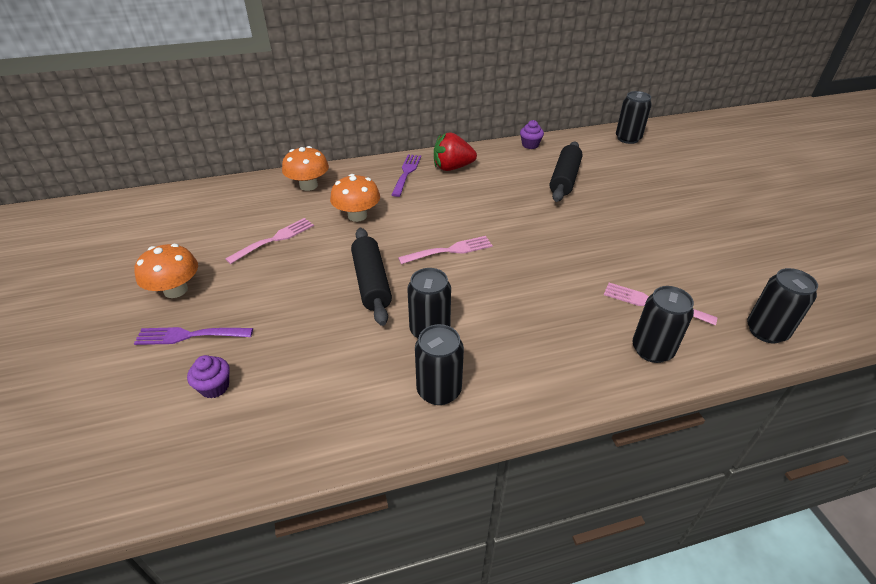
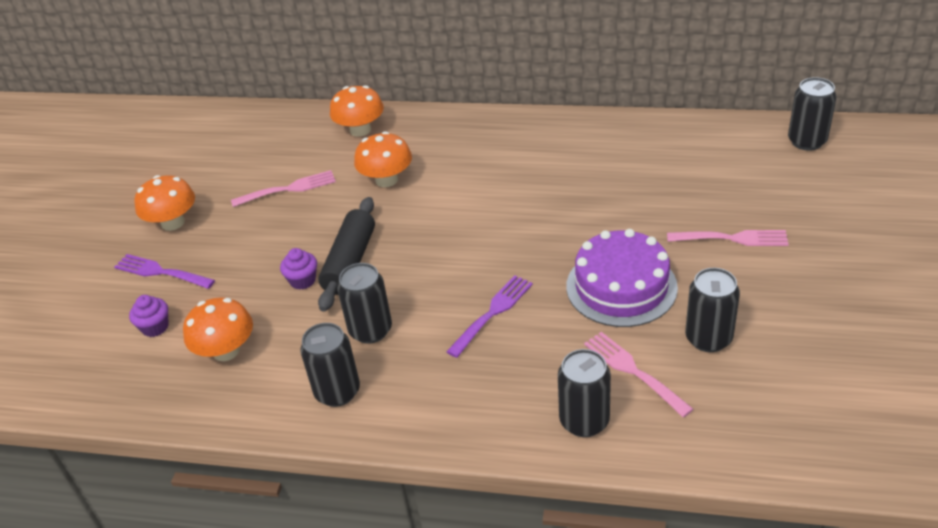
camera: 30 degrees right, 0 degrees up
purple fork [391,154,421,197] -> purple fork moved to [446,275,533,358]
pink fork [398,236,493,264] -> pink fork moved to [667,230,789,246]
red strawberry [434,132,477,171] -> none
purple cupcake [520,120,544,149] -> purple cupcake moved to [280,248,317,290]
black rolling pin [550,142,582,202] -> none
black can [747,268,818,343] -> black can moved to [685,268,740,352]
none -> orange mushroom [183,298,253,361]
none -> purple cake [566,229,678,327]

